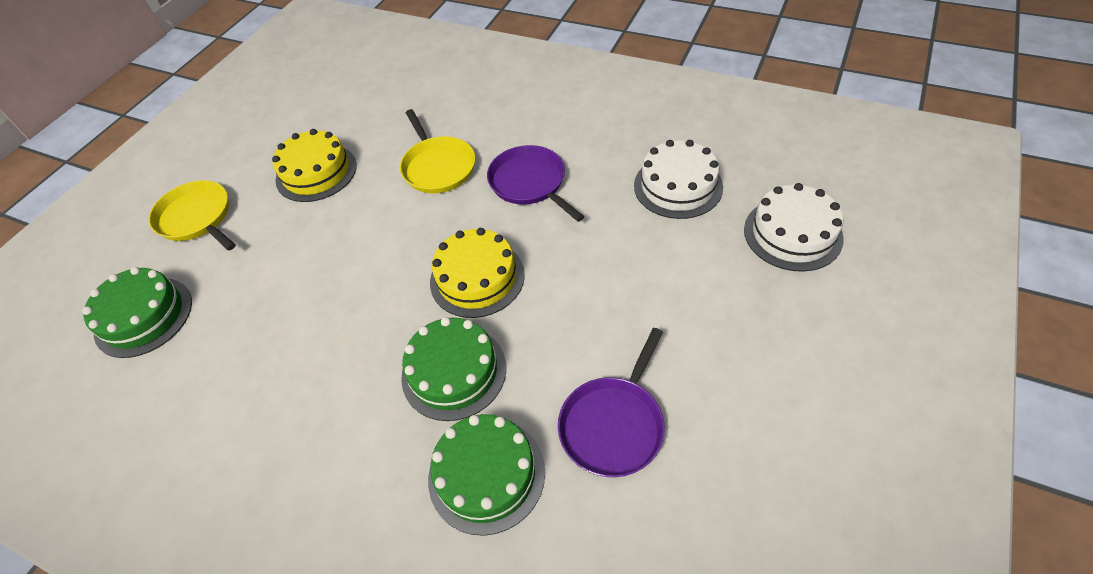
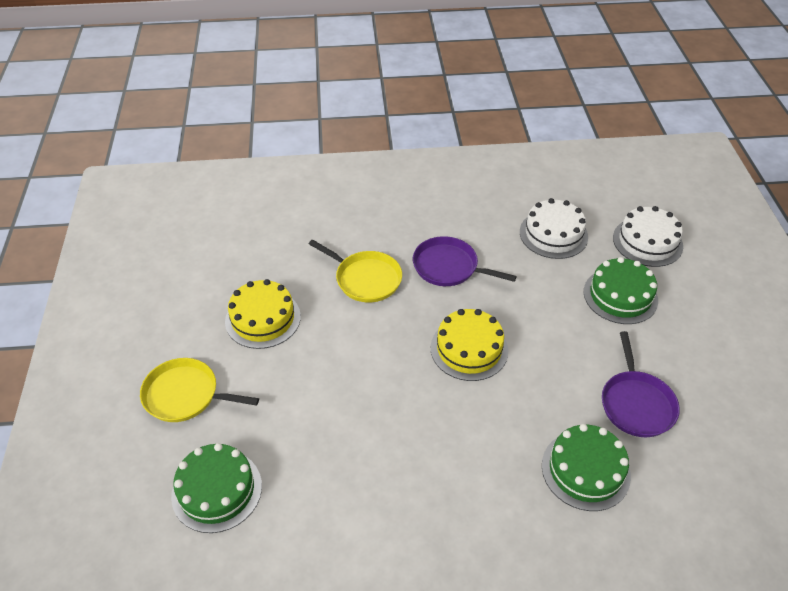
camera: 35 degrees left, 5 degrees down
green cake [401,317,506,421] -> green cake moved to [584,257,658,324]

